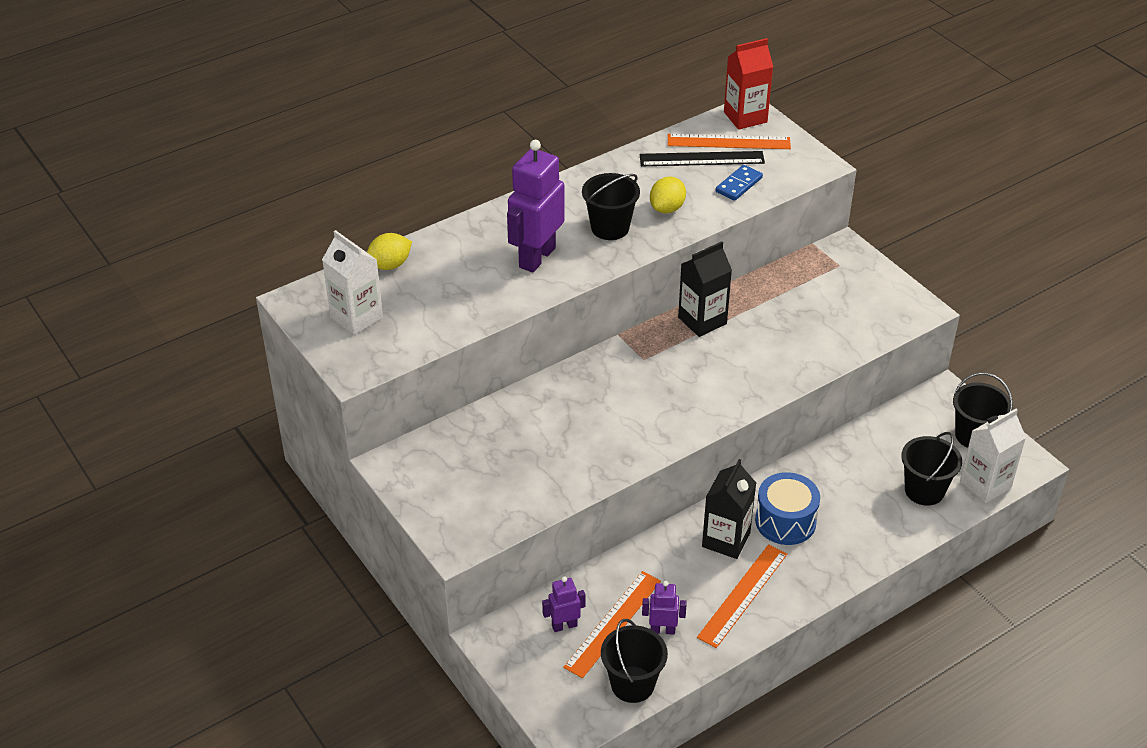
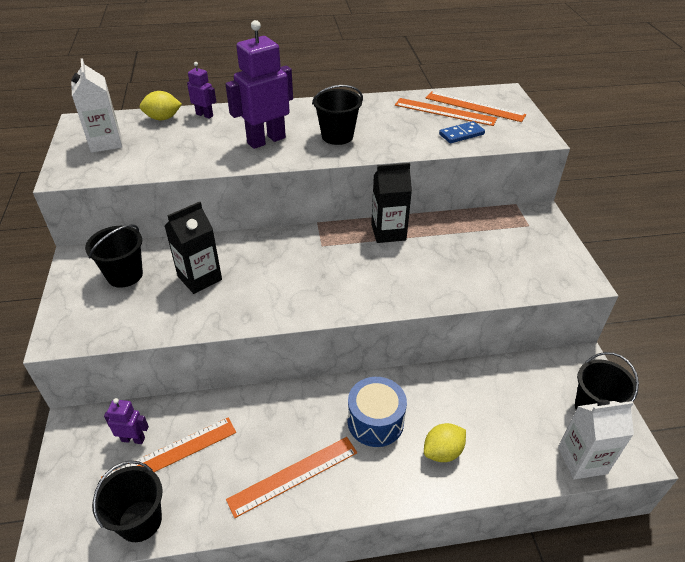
camera: 25 degrees right, 0 degrees up
black ruler [640,151,765,166] -> orange ruler [395,98,497,126]
purple robot [642,581,687,635] -> purple robot moved to [187,62,216,119]
yellow lemon [650,177,686,213] -> yellow lemon moved to [424,423,466,462]
black carton [702,459,756,559] -> black carton moved to [165,202,222,294]
red carton [724,38,773,130] -> none
black bucket [901,432,962,506] -> black bucket moved to [85,224,143,288]

